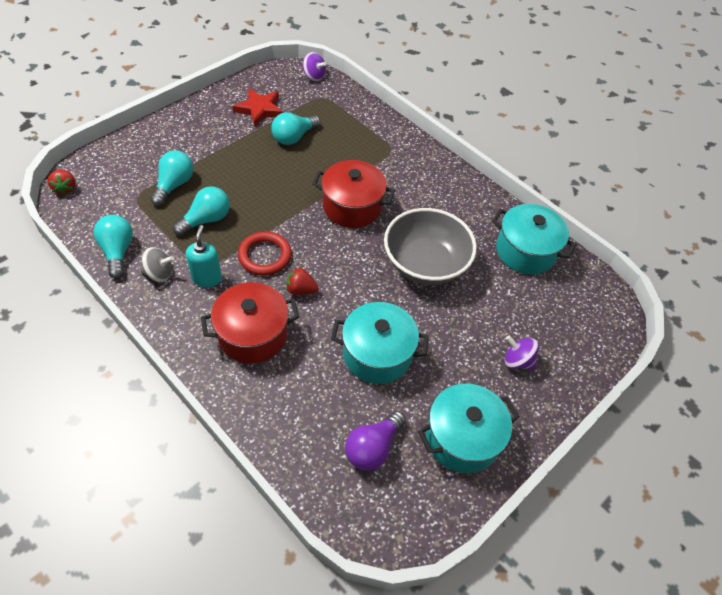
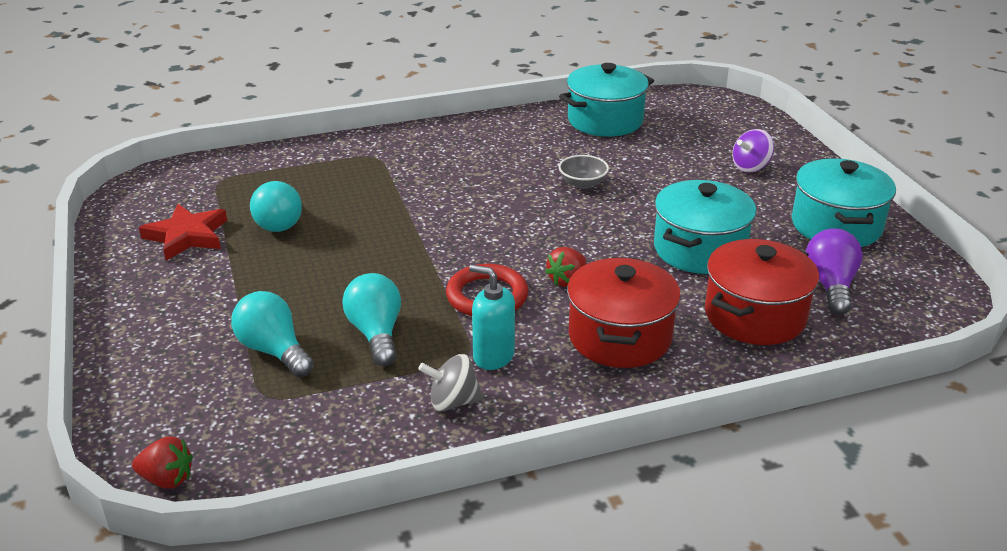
camera: 60 degrees left, 20 degrees down
turquoise light bulb [94,215,133,279] -> none
grey spinning top [141,247,174,282] -> grey spinning top turned 120 degrees counterclockwise [418,354,484,411]
purple spinning top [303,52,327,81] -> none
red pot [312,160,395,228] -> red pot moved to [705,239,819,345]
purple light bulb [345,411,406,471] -> purple light bulb turned 150 degrees counterclockwise [806,228,863,315]
grey bowl [384,208,477,285] -> grey bowl [559,155,609,189], size x0.42

